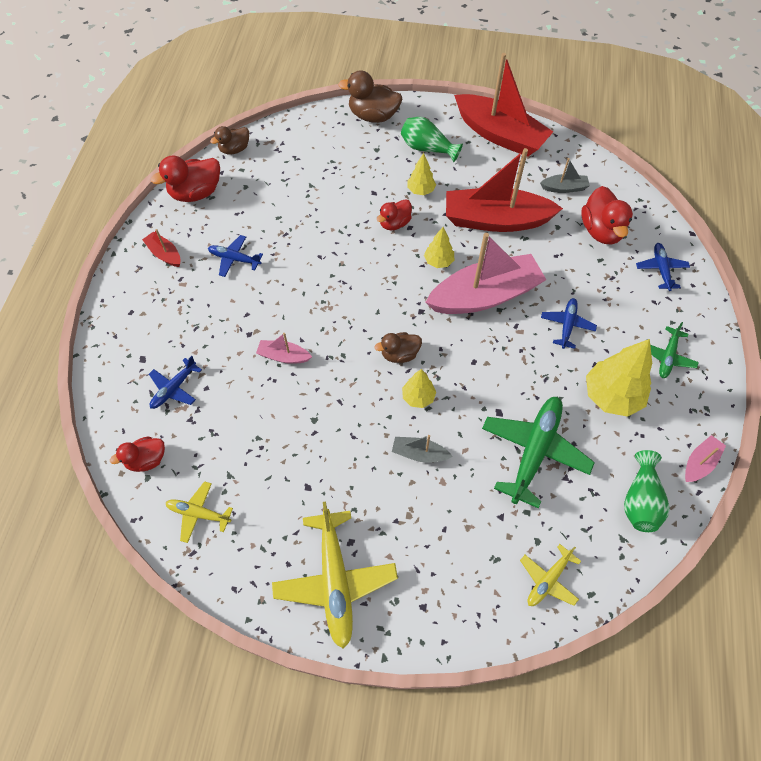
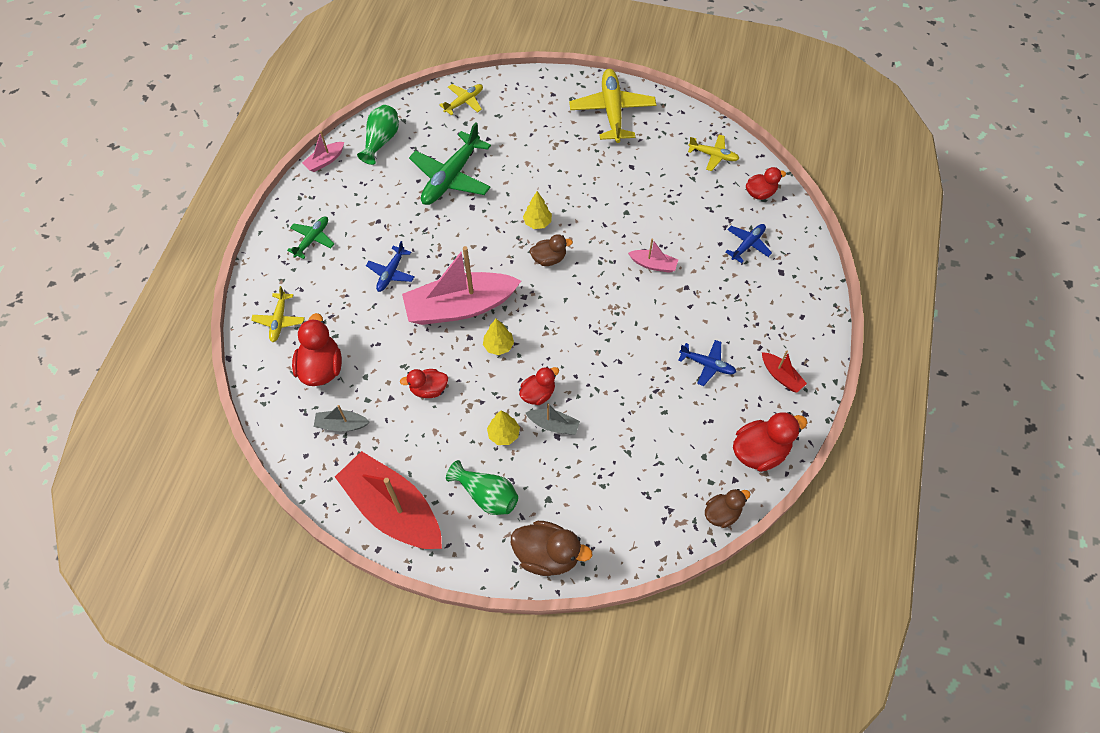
camera: 175 degrees left, 0 degrees up
grey boat [392,435,453,463] -> grey boat moved to [526,403,580,435]
red boat [446,148,563,232] -> red duck [400,369,448,398]
yellow tree [586,339,652,417] -> none
blue plane [636,243,690,291] -> yellow plane [251,286,305,342]

